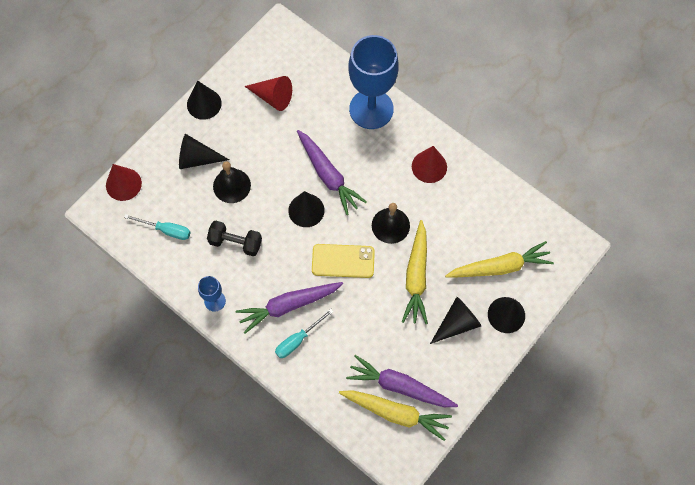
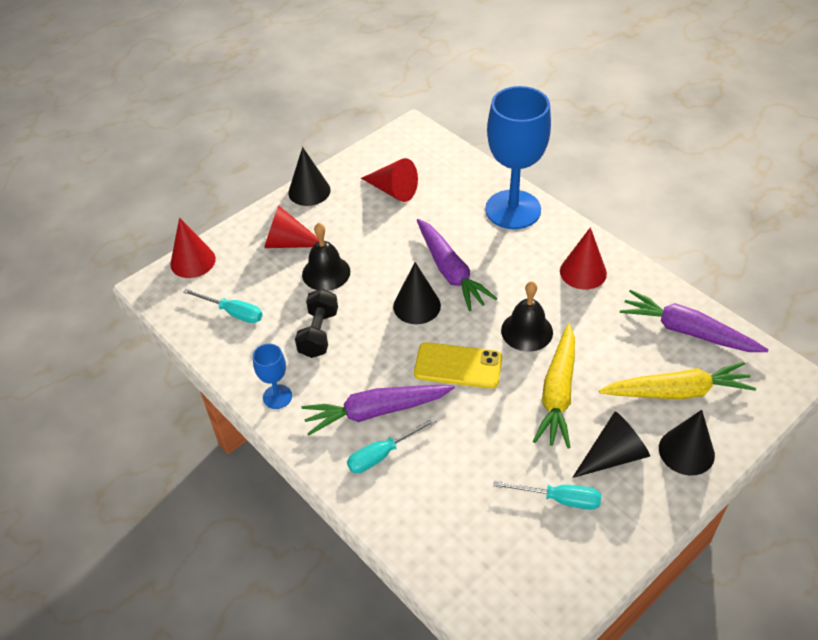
camera: 10 degrees right, 20 degrees down
black cone [179,134,229,169] -> red cone [264,206,319,248]
black dumbbell [207,220,262,256] -> black dumbbell turned 75 degrees clockwise [295,288,338,358]
yellow carrot [339,390,452,441] -> none
purple carrot [346,355,458,407] -> purple carrot moved to [620,290,769,352]
none -> turquoise screwdriver [493,481,601,510]

